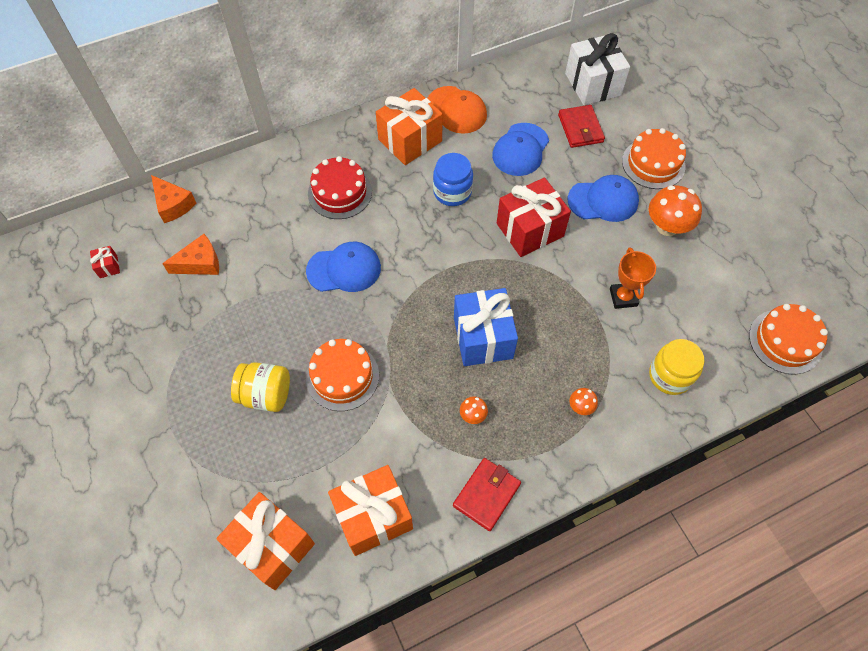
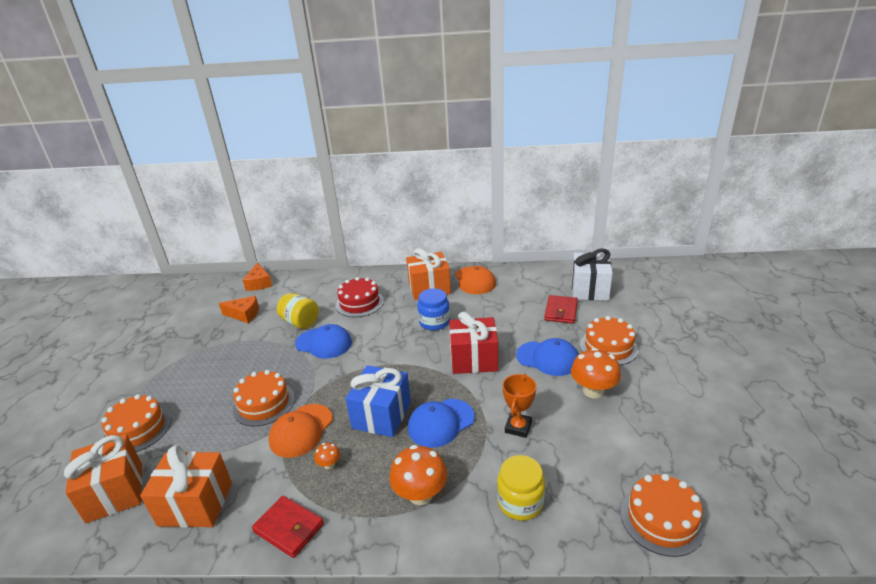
camera: 30 degrees right, 30 degrees down
red gift [90,246,120,278] -> none
yellow jar [231,362,290,412] -> yellow jar moved to [277,293,319,329]
red wallet [453,458,521,531] -> red wallet turned 60 degrees clockwise [252,496,324,558]
blue cap [492,123,549,176] -> blue cap moved to [408,399,475,448]
orange mushroom [570,388,598,415] -> orange mushroom [389,445,447,505], size x2.06
none -> orange cake [101,394,171,452]
none -> orange cap [269,404,333,458]

